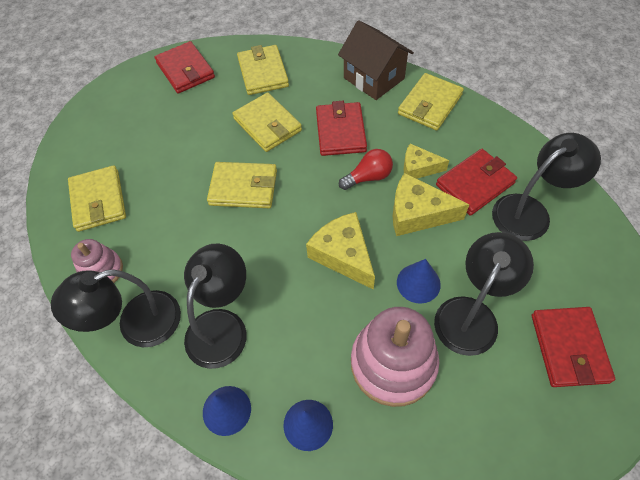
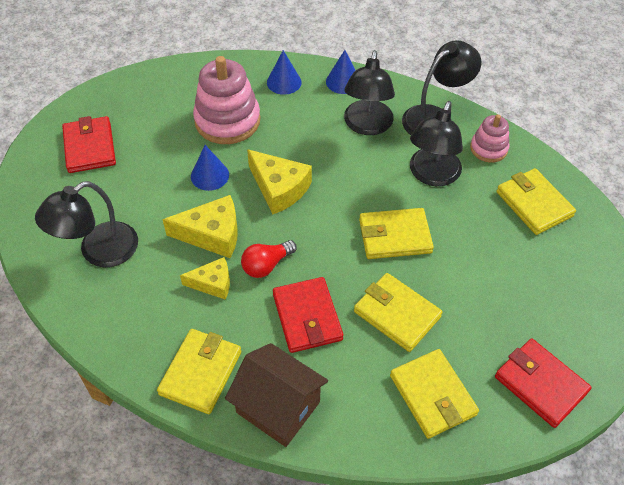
camera: 165 degrees right, 5 degrees down
black lamp [434,232,534,356] -> black lamp moved to [410,101,463,186]
red wallet [436,149,517,216] -> none

